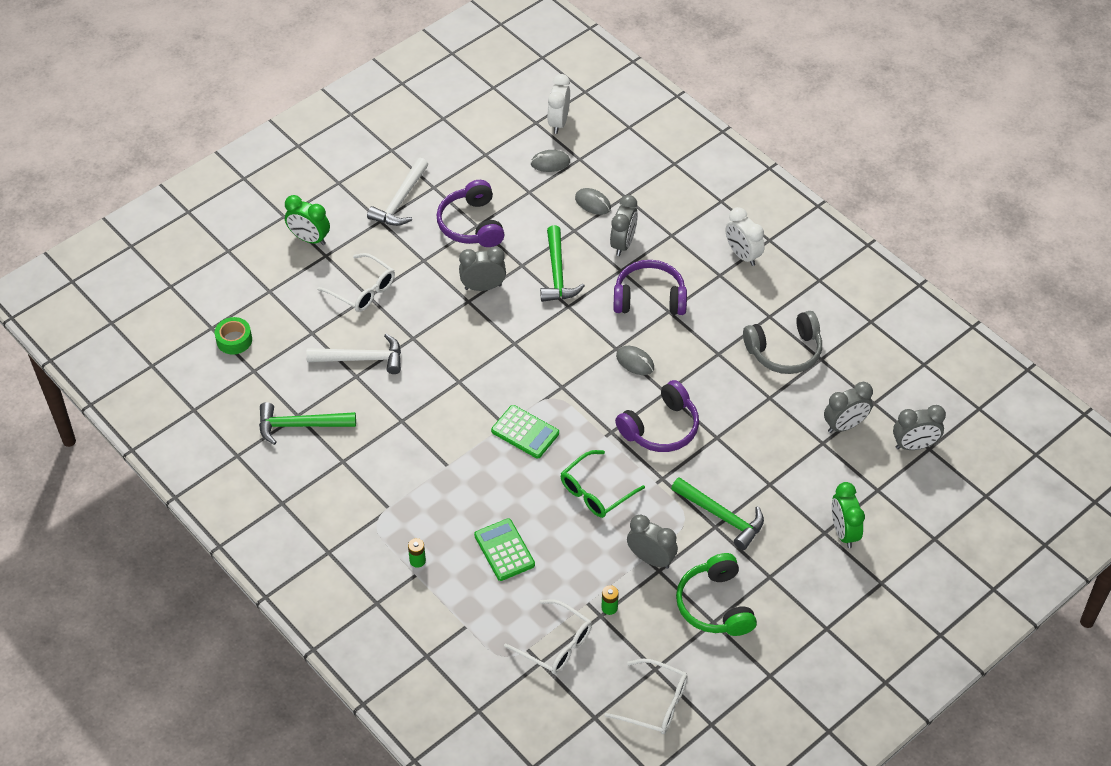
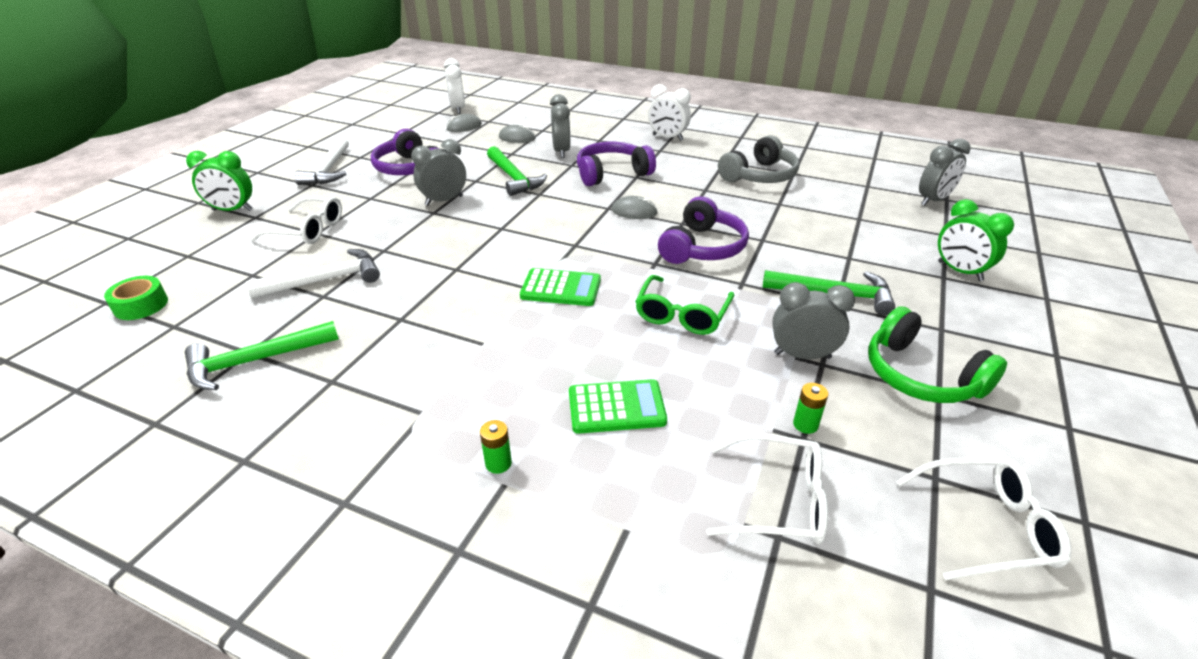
camera: 25 degrees left, 15 degrees down
green calculator [474,518,535,581] -> green calculator turned 135 degrees clockwise [569,379,667,434]
grey clock [824,382,873,433] -> none

